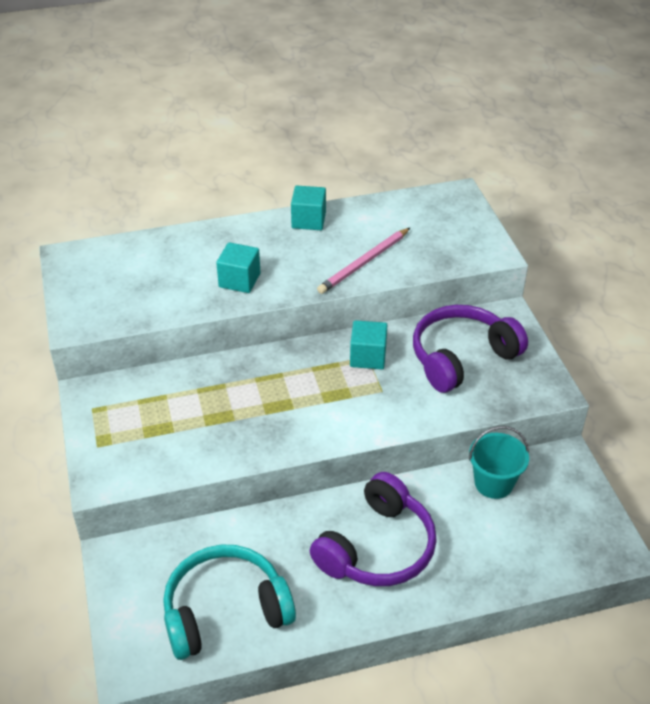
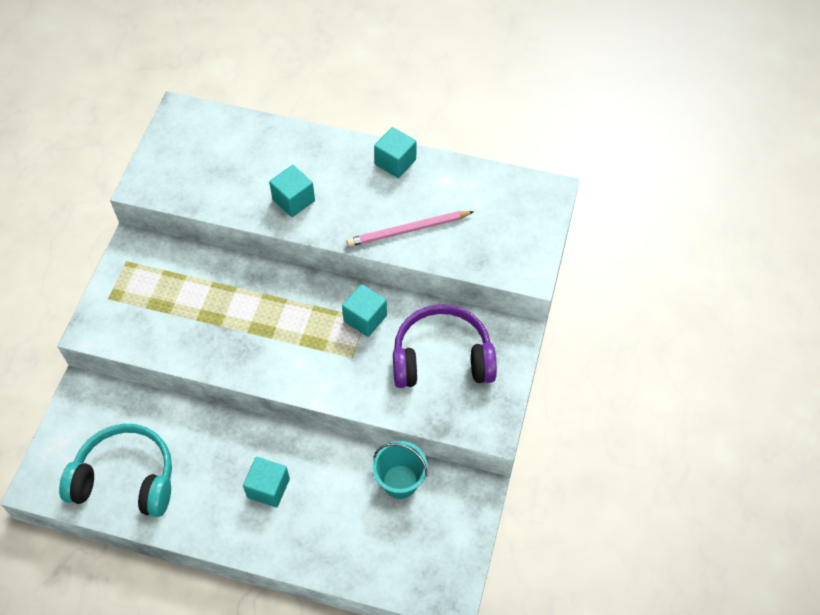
camera: 30 degrees right, 15 degrees up
purple headphones [310,472,437,586] -> turquoise cube [243,456,290,508]

